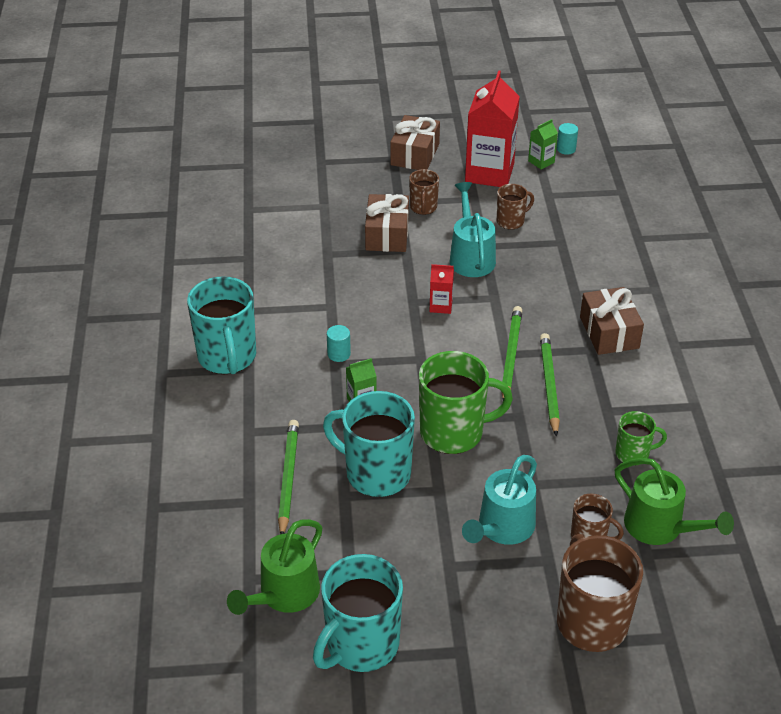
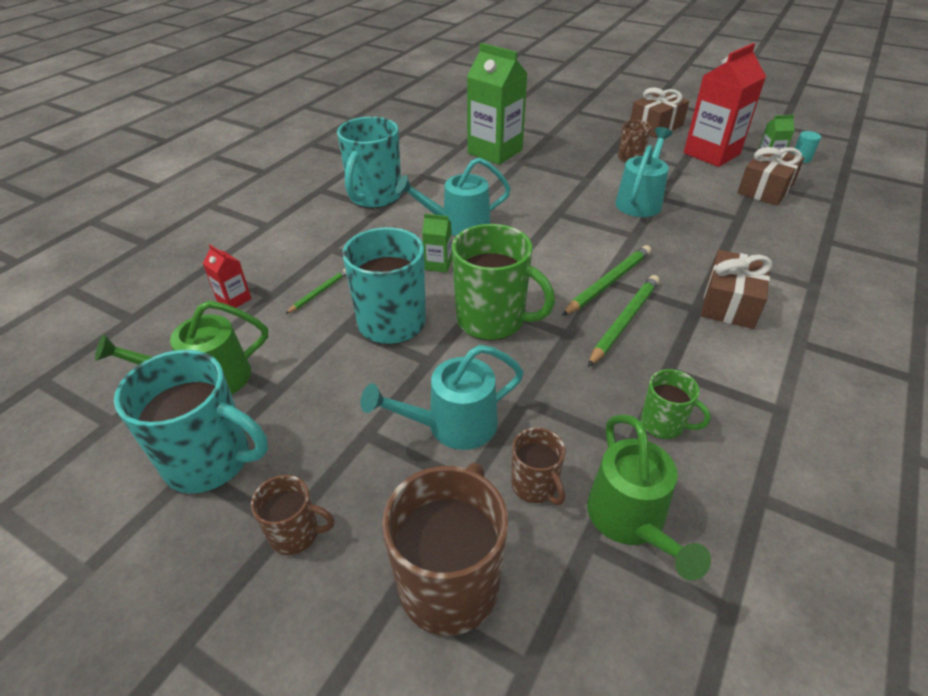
camera: 35 degrees right, 0 degrees up
green pencil [278,420,299,534] -> green pencil [285,269,346,314], size x0.56
turquoise mug [313,554,403,672] -> turquoise mug turned 150 degrees counterclockwise [114,350,268,493]
turquoise cylinder [327,325,351,362] -> turquoise watering can [395,157,511,236]
brown gift [365,194,409,252] -> brown gift moved to [737,147,804,206]
red carton [429,264,454,314] -> red carton moved to [203,244,251,308]
brown mug [497,184,534,230] -> brown mug moved to [251,475,334,555]
none -> green carton [467,43,528,165]

